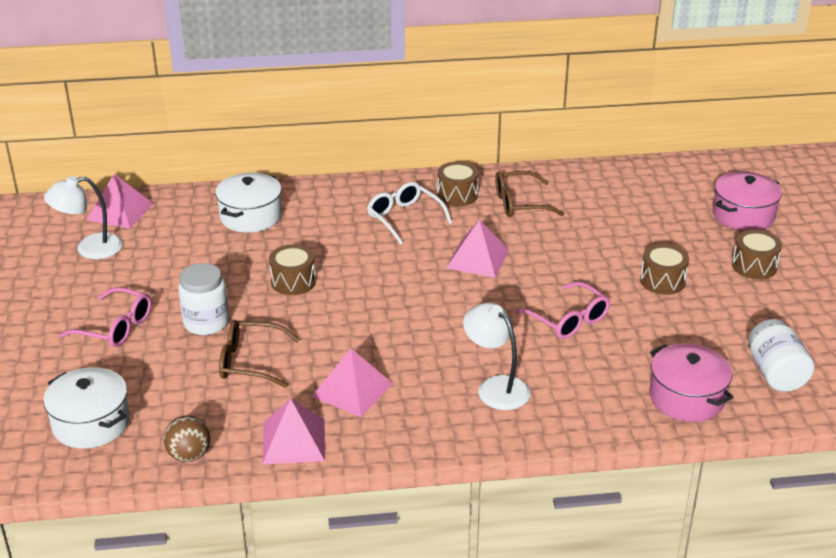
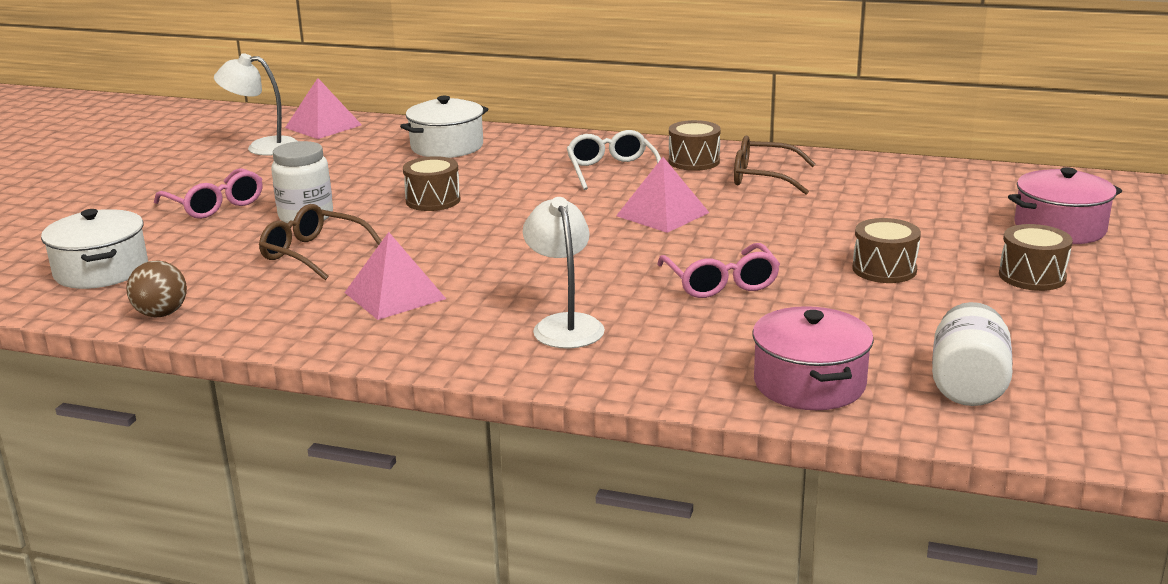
camera: 25 degrees right, 10 degrees down
pink pyramid [262,398,325,464] -> none

